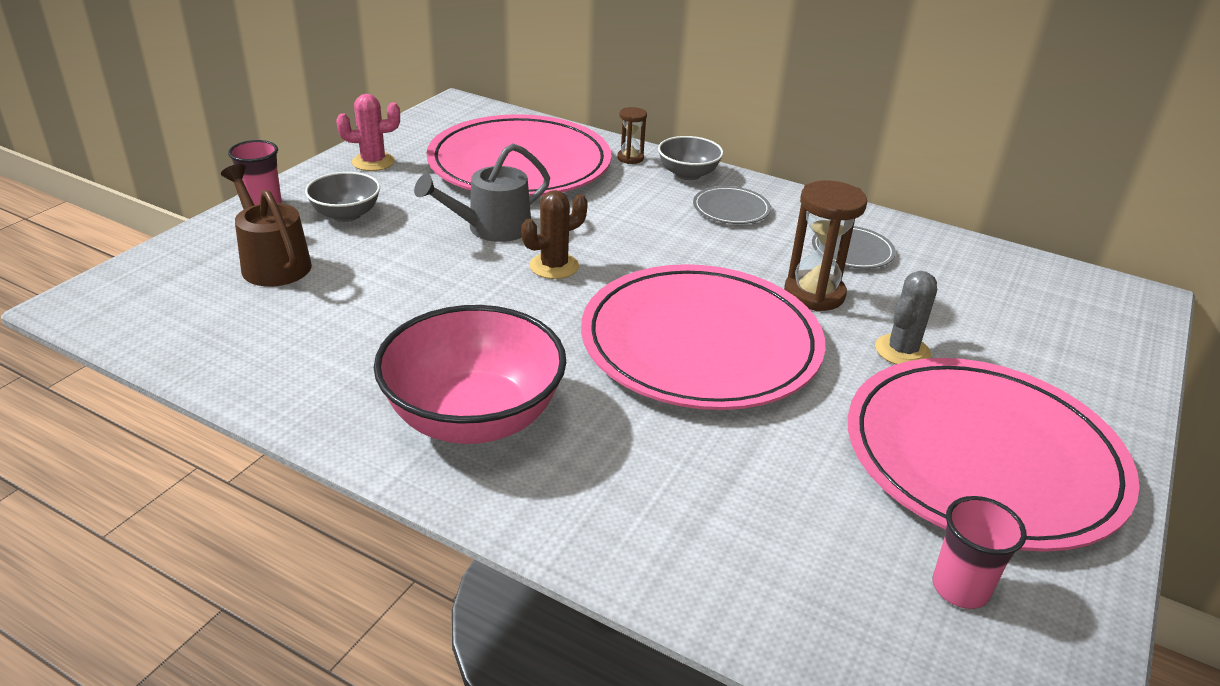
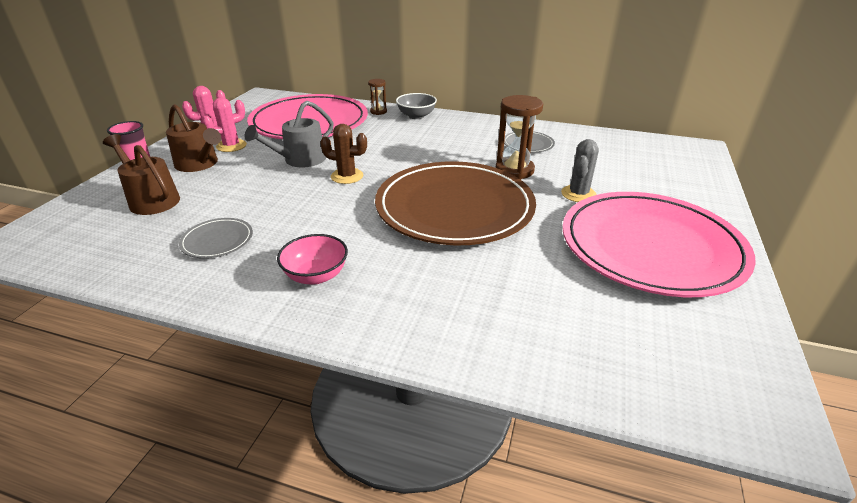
camera: 10 degrees left, 0 degrees up
grey bowl [305,172,380,222] -> brown watering can [166,104,221,172]
pink bowl [374,305,566,444] -> pink bowl [277,234,348,284], size x0.53
brown cactus [521,190,588,279] -> brown cactus turned 60 degrees clockwise [320,124,367,184]
pink plate [581,264,825,410] -> brown plate [375,161,536,245]
grey plate [693,186,771,224] -> grey plate moved to [179,218,253,258]
pink cup [932,496,1026,609] -> none
none -> pink cactus [202,97,247,152]

